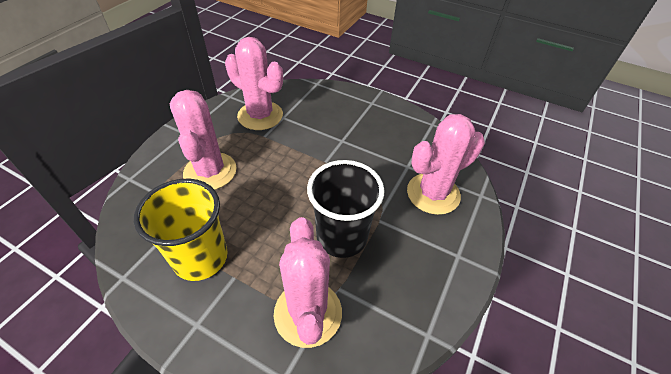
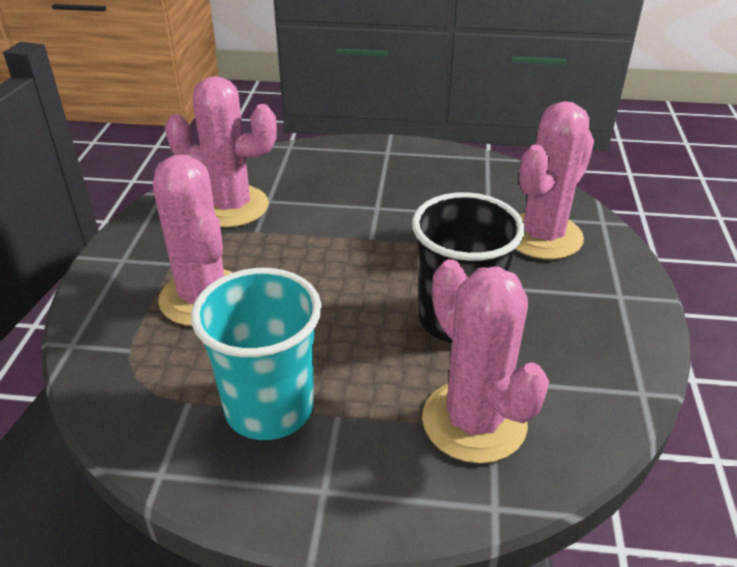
camera: 20 degrees left, 10 degrees down
yellow cup [134,179,228,281] -> turquoise cup [191,268,322,440]

